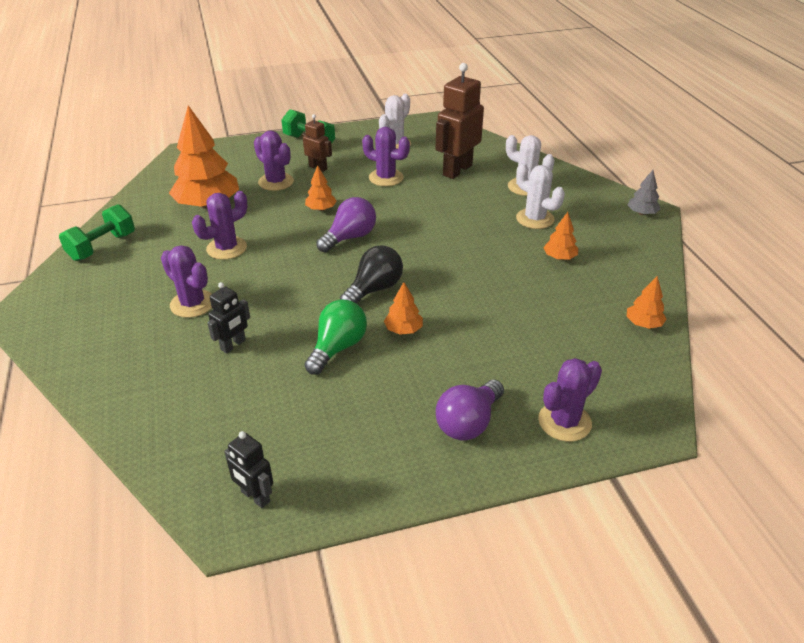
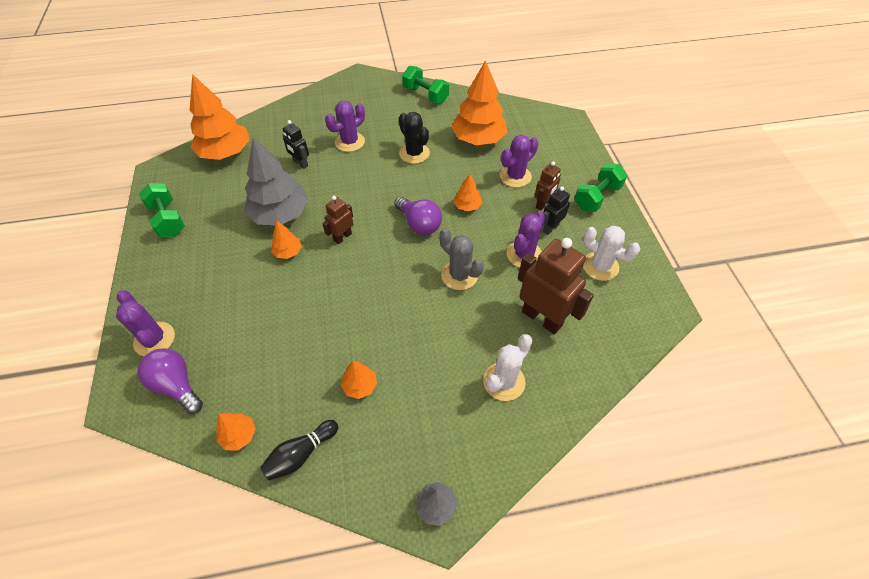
camera: 95 degrees right, 15 degrees up
purple cactus [192,191,248,260] -> black cactus [399,112,430,164]
black robot [224,431,273,508] -> black robot moved to [543,186,570,235]
green light bulb [304,299,367,375] -> grey tree [244,138,308,225]
black light bulb [340,245,403,304] -> brown robot [322,196,353,244]
purple light bulb [436,380,504,440] -> purple light bulb moved to [138,348,203,414]
white cactus [516,163,565,229] -> none
none -> green dumbbell [139,183,185,237]
none -> orange tree [190,74,250,160]
none -> black bowling pin [260,420,338,481]
none -> grey cactus [439,229,484,290]

